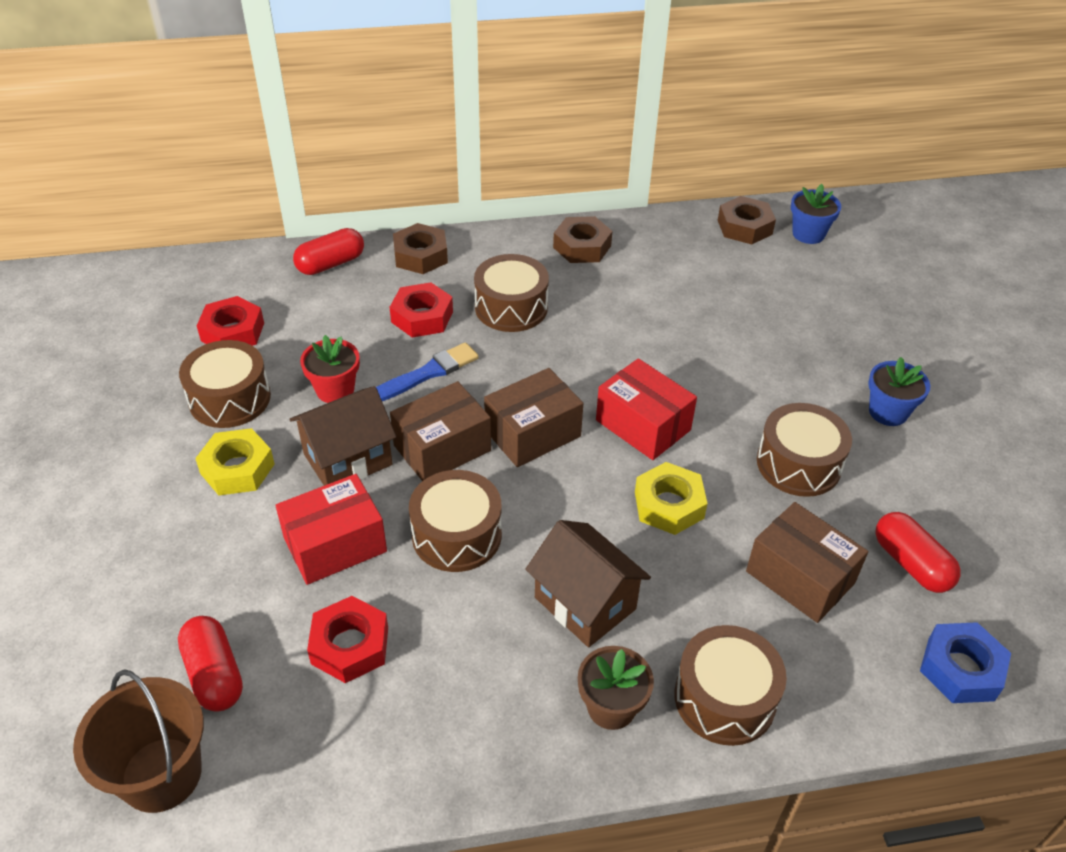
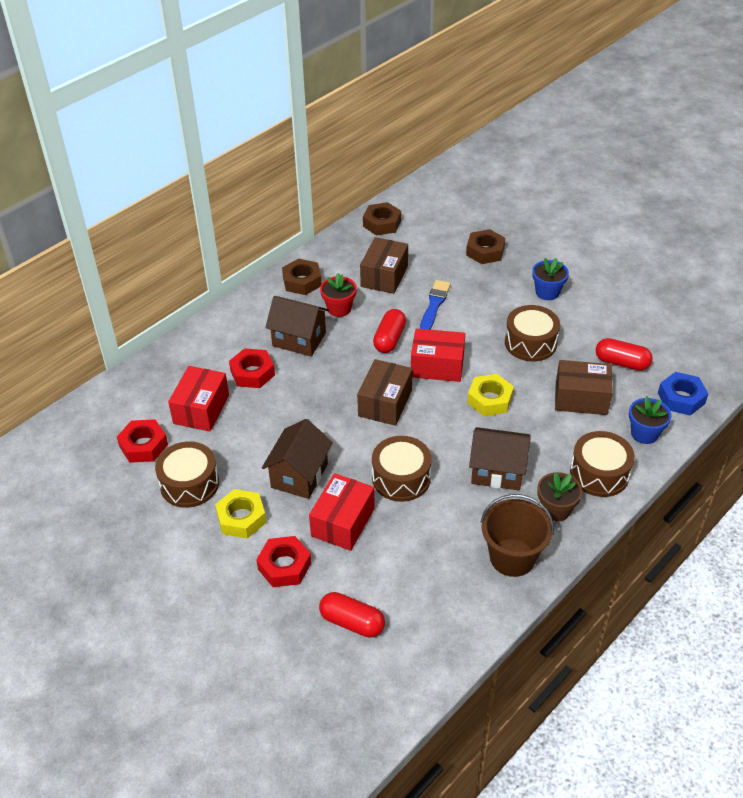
camera: 35 degrees left, 0 degrees up
brown bucket [73,669,204,813] -> brown bucket moved to [481,494,554,577]
red capsule [293,228,364,275] -> red capsule moved to [373,309,406,353]
red flower pot [300,335,360,403] -> red flower pot moved to [320,273,357,317]
red nut [307,596,388,683] -> red nut moved to [256,536,311,587]
blue brush [376,342,479,401] -> blue brush moved to [420,280,451,330]
brown box [390,381,491,481] -> brown box moved to [360,237,408,294]
brown nut [393,223,448,274] -> brown nut moved to [466,229,505,264]
brown drum [474,254,549,332] -> brown house [265,296,329,356]
blue flower pot [791,184,841,244] -> blue flower pot moved to [629,396,671,444]
none -> red box [168,366,229,431]

